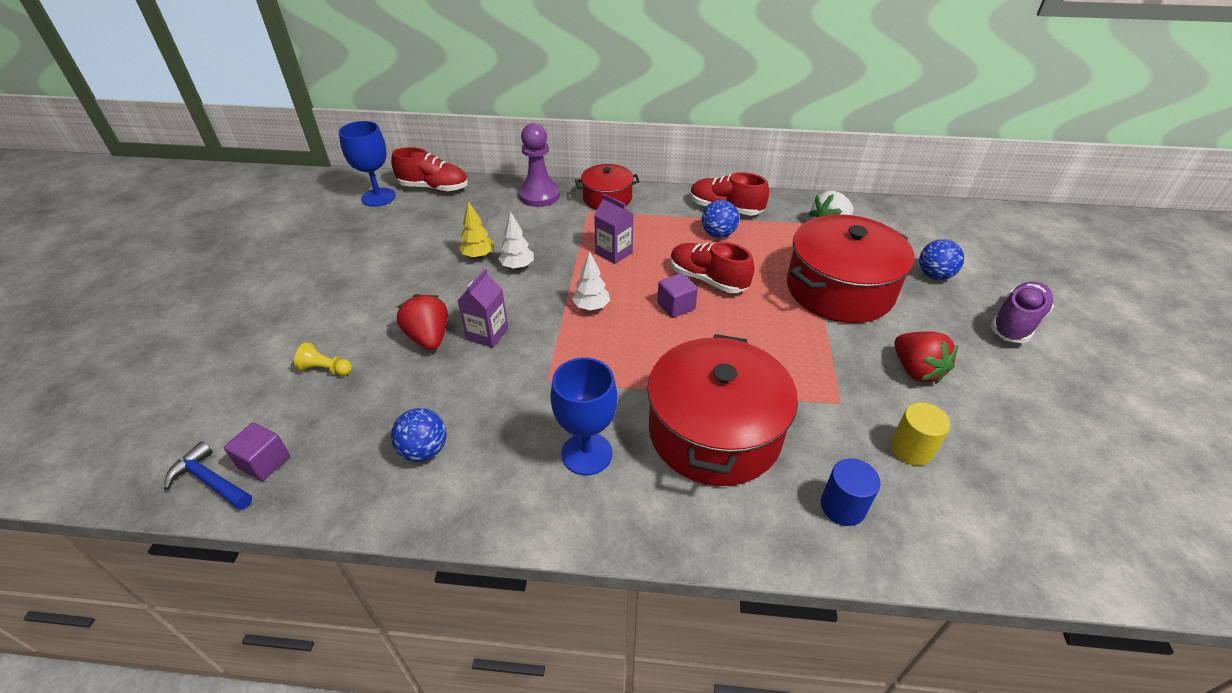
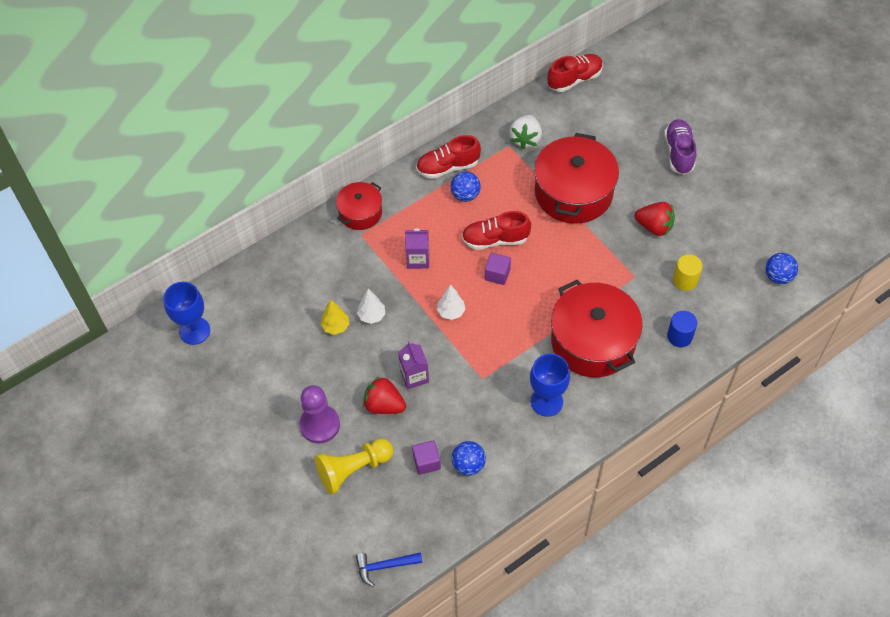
camera: 40 degrees left, 15 degrees up
purple cube [224,422,290,481] -> purple cube moved to [412,440,441,475]
yellow pawn [294,342,352,376] -> yellow pawn [315,439,393,494], size x1.99
red shoe [391,147,468,192] -> red shoe moved to [548,54,603,92]
purple pawn [519,123,560,207] -> purple pawn moved to [299,385,340,443]
blue ball [919,239,964,280] -> blue ball moved to [765,253,798,284]

